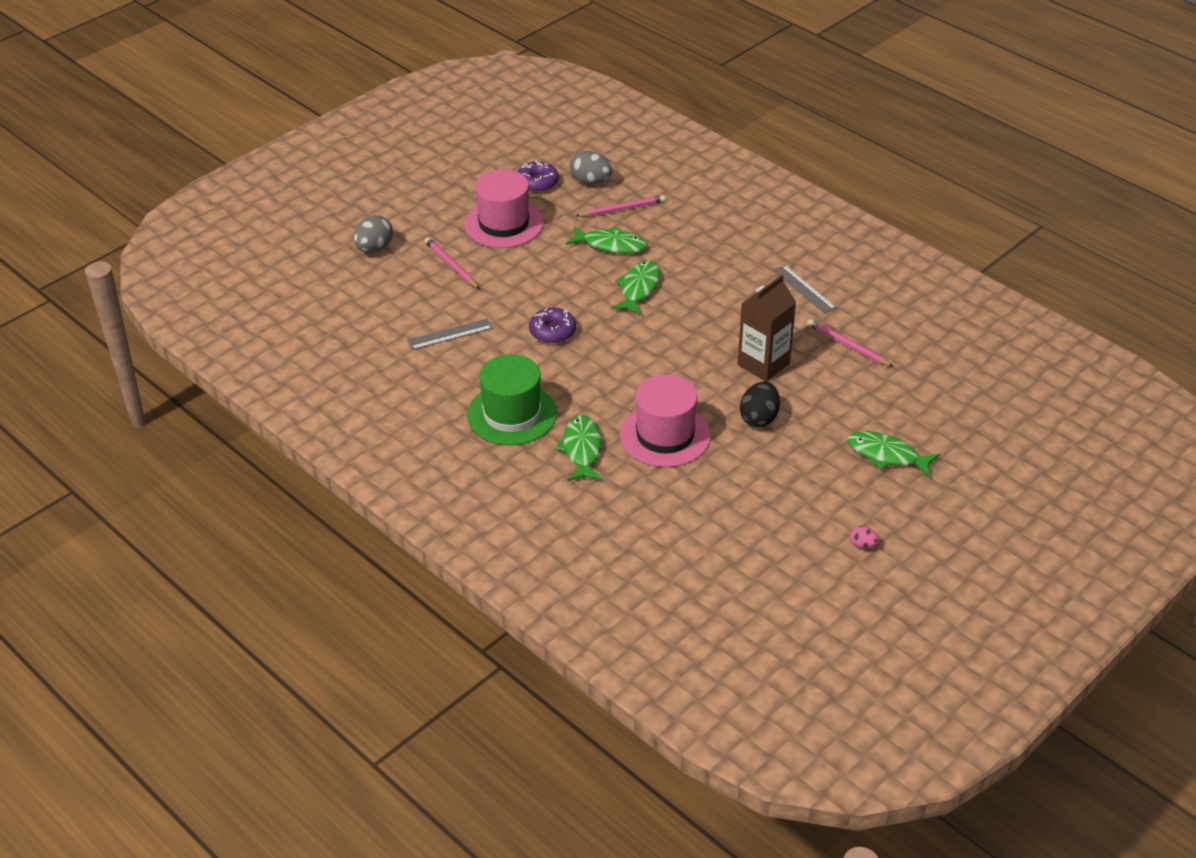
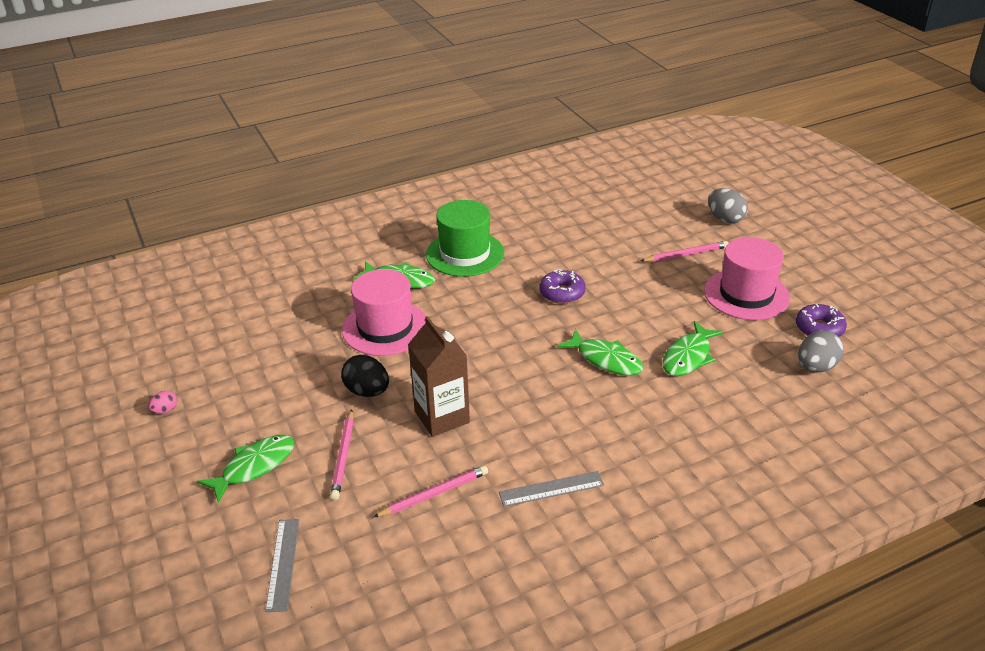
camera: 110 degrees right, 5 degrees down
grey ruler [407,319,493,350] -> grey ruler moved to [265,519,299,612]
pink pencil [576,195,666,217] -> pink pencil moved to [330,409,354,500]

